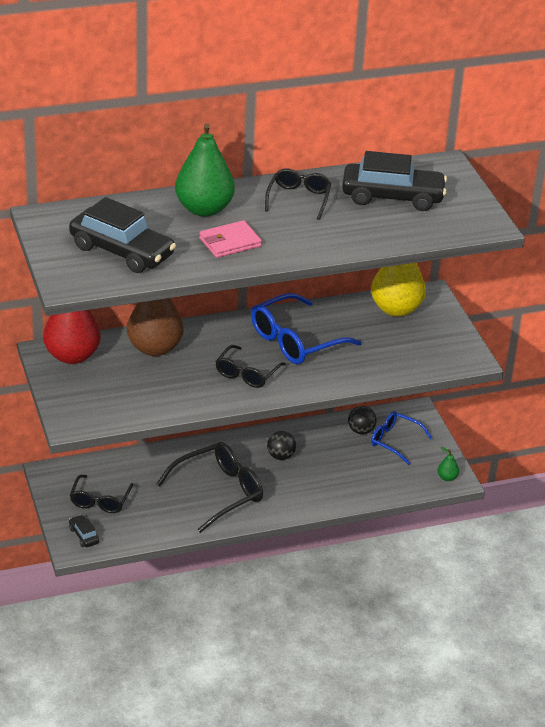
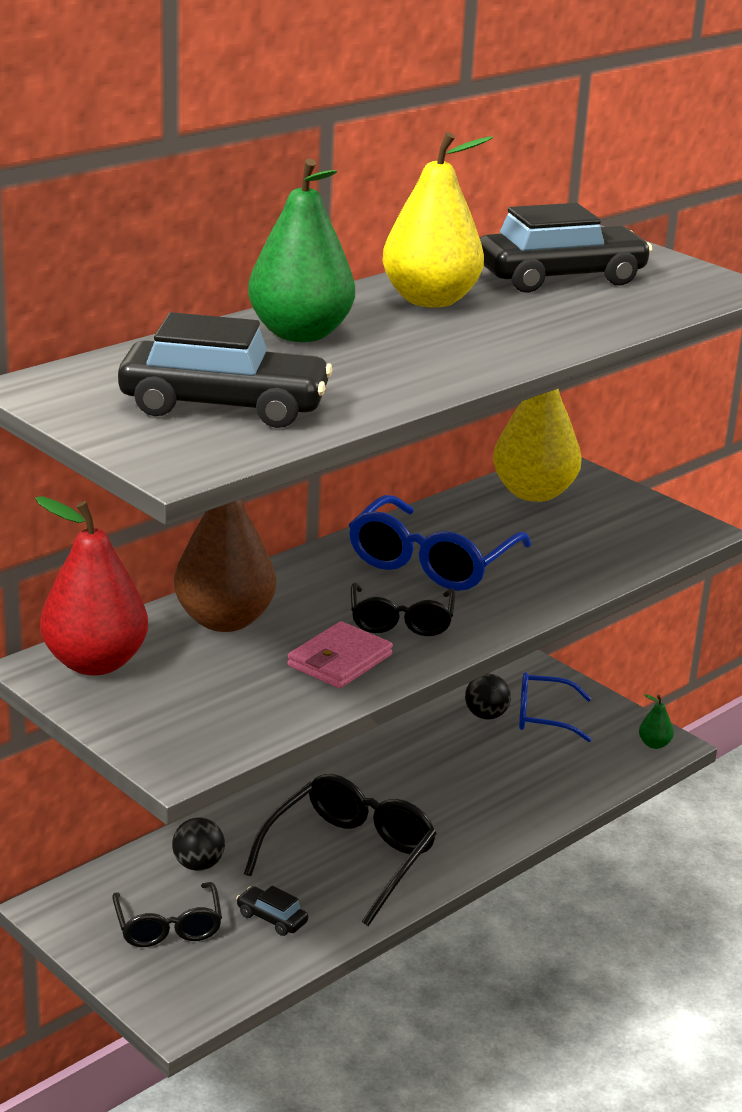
camera: 25 degrees left, 10 degrees down
black car [69,515,99,547] -> black car moved to [236,886,308,936]
pink wallet [199,220,262,258] -> pink wallet moved to [287,621,393,688]
black glasses [265,168,331,220] -> yellow pear [383,132,493,308]
black ball [267,431,296,460] -> black ball moved to [172,817,225,871]

